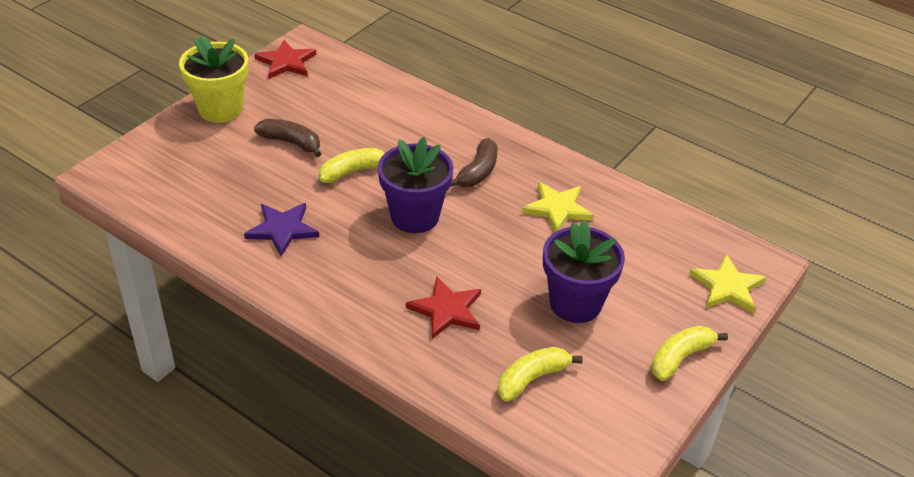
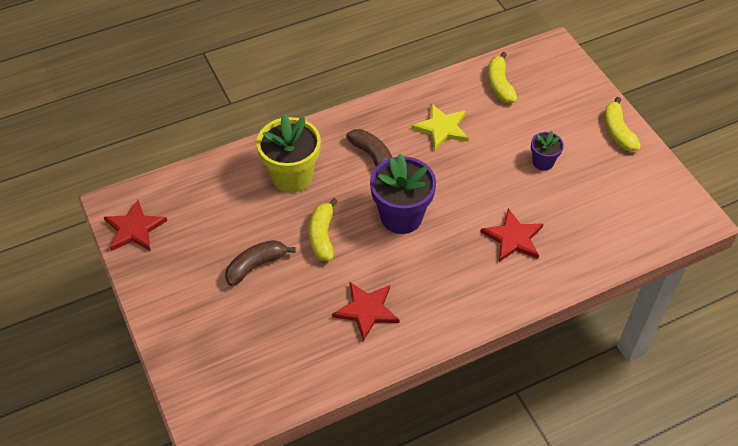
camera: 60 degrees left, 10 degrees up
yellow flower pot [179,36,249,123] -> yellow flower pot moved to [257,114,321,193]
purple star [244,203,319,256] -> red star [332,282,400,341]
yellow banana [498,347,583,402] -> yellow banana moved to [488,52,517,103]
purple flower pot [543,220,625,323] -> purple flower pot [531,131,564,171], size x0.52
yellow star [689,254,766,313] -> none

